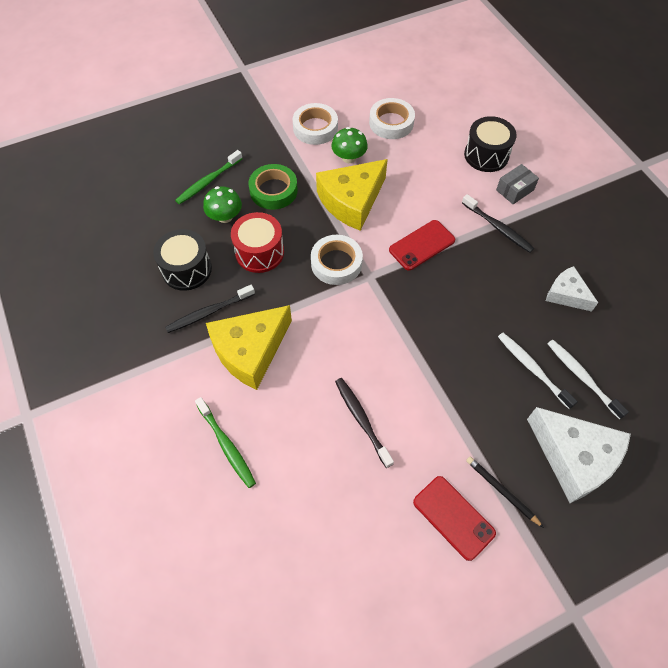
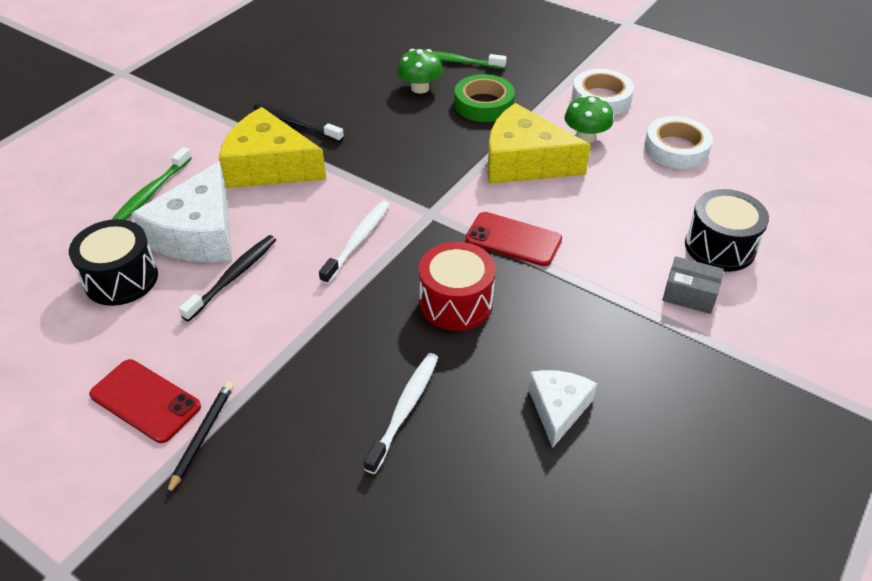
camera: 60 degrees right, 15 degrees down
black drum [153,229,212,291] -> black drum moved to [69,219,158,306]
red drum [231,212,284,273] -> red drum moved to [419,242,496,331]
white tape [311,235,363,285] -> none
red phone [413,476,496,561] -> red phone turned 75 degrees counterclockwise [89,359,201,443]
black toothbrush [462,194,534,253] -> none
white cheese [527,407,631,503] -> white cheese moved to [131,161,232,262]
white toothbrush [548,340,629,419] -> white toothbrush moved to [319,201,390,284]

